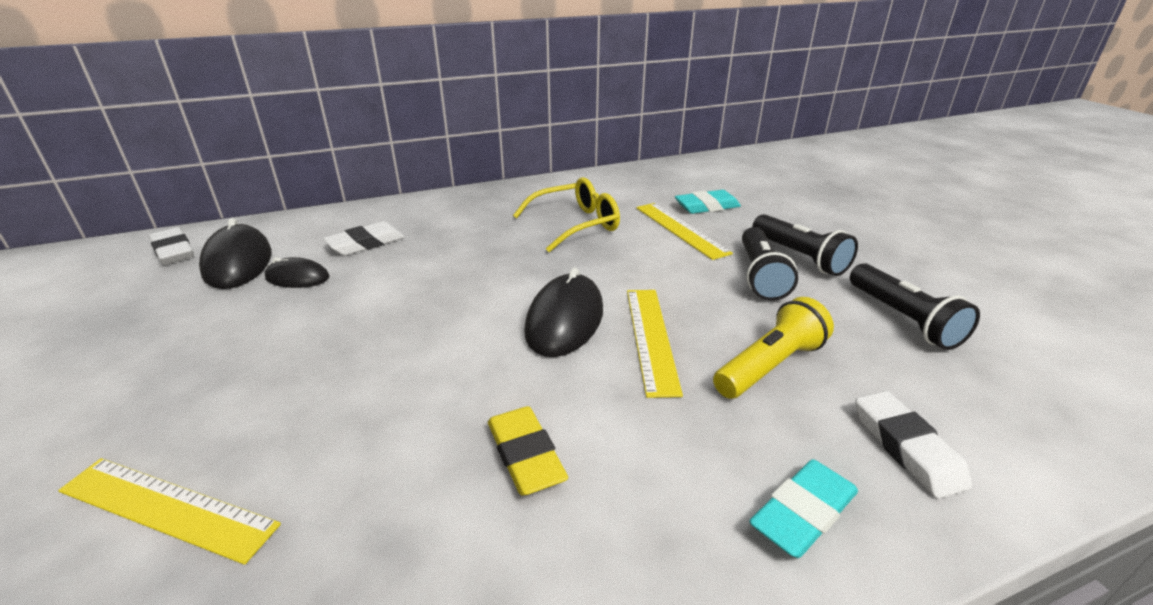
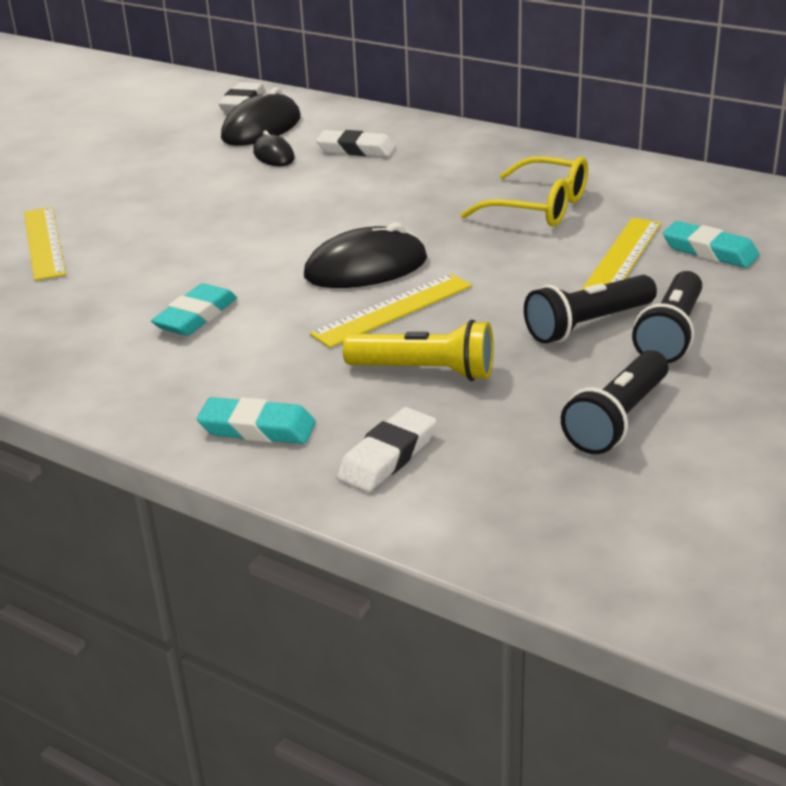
camera: 55 degrees right, 0 degrees up
yellow eraser [488,406,568,495] -> turquoise eraser [151,283,237,336]

